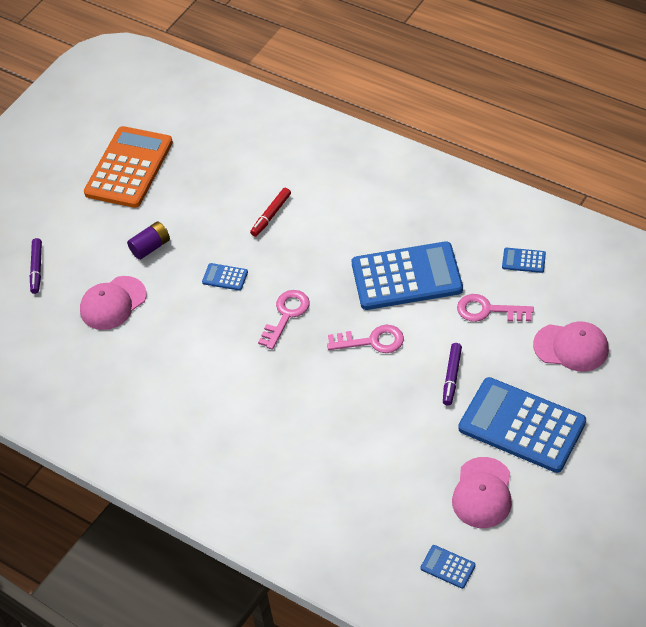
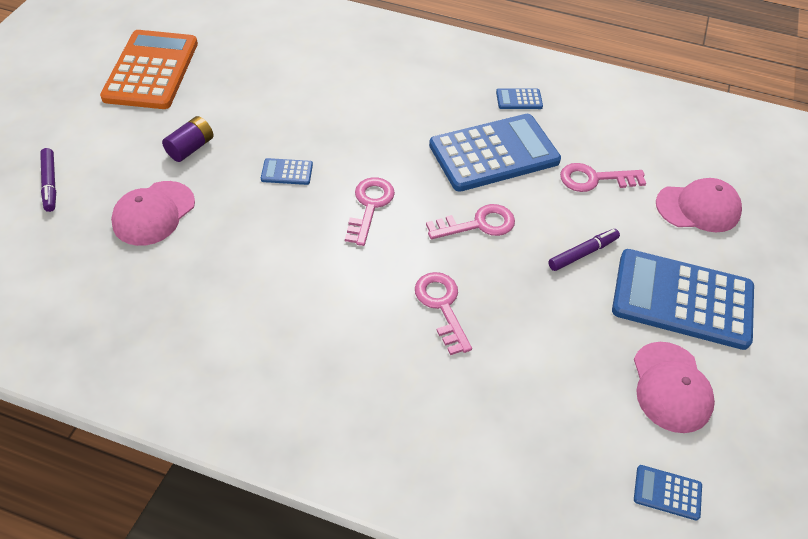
camera: 20 degrees left, 0 degrees up
red marker [250,188,291,237] -> none
purple marker [443,343,462,406] -> purple marker turned 120 degrees counterclockwise [548,229,620,271]
blue calculator [502,248,546,273] -> blue calculator moved to [496,88,543,109]
none -> pink key [415,272,472,355]

